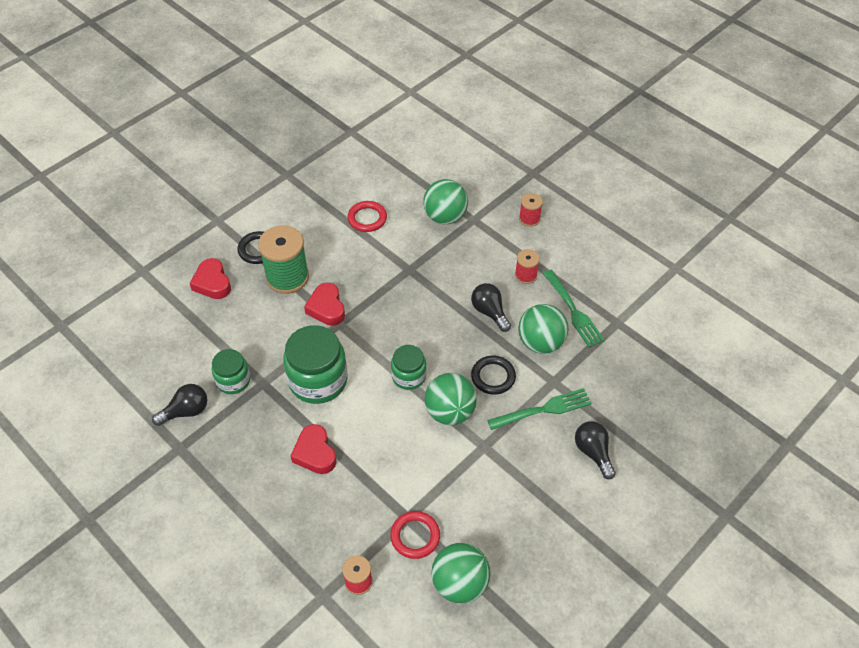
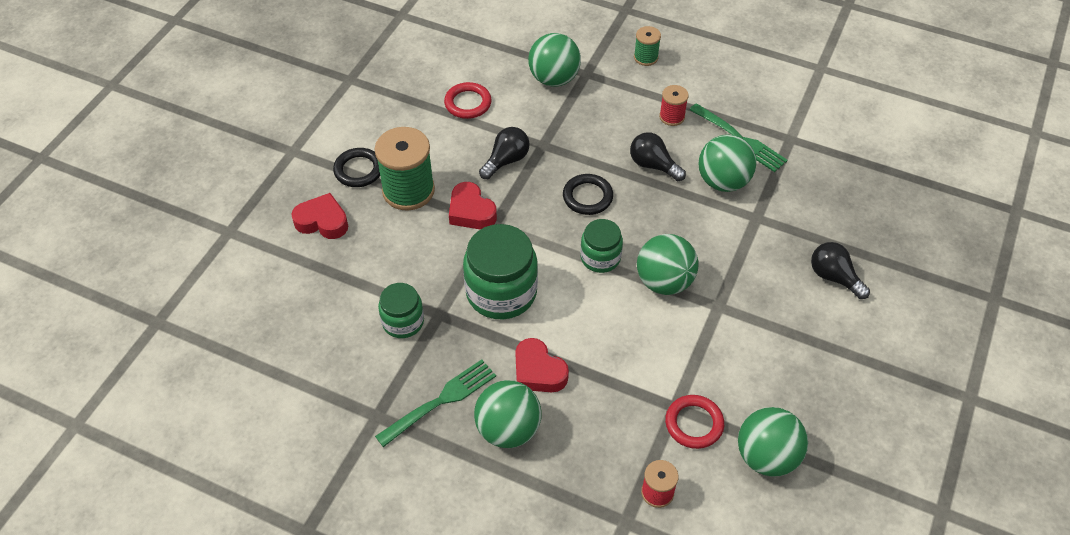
camera: 20 degrees left, 0 degrees up
black light bulb [152,384,207,426] -> black light bulb moved to [479,127,530,179]
red heart [189,258,231,299] -> red heart turned 150 degrees clockwise [291,193,348,239]
black ring [471,356,516,395] -> black ring moved to [563,174,613,215]
green fork [487,388,592,430] -> green fork moved to [375,359,496,447]
red spool [519,193,543,227] -> green spool [634,26,661,66]
none -> green ball [474,380,542,448]

